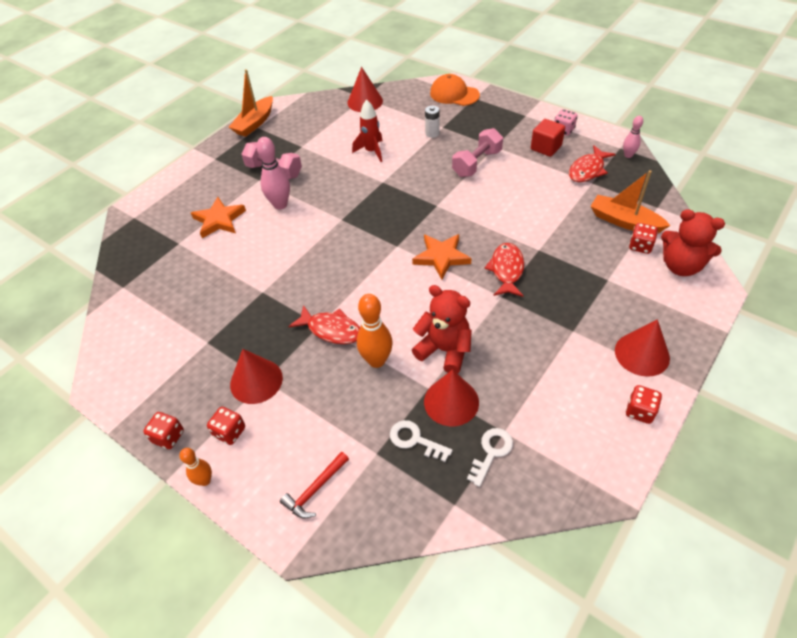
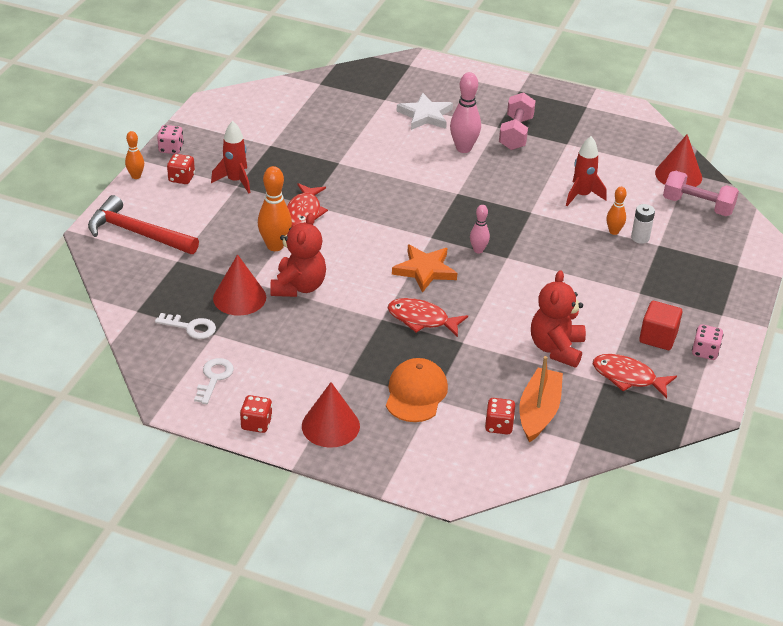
camera: 70 degrees right, 10 degrees down
red dice [143,412,184,449] -> pink dice [157,125,184,154]
orange star [191,197,246,238] -> white star [397,93,453,130]
orange boat [229,69,273,137] -> none
red cone [230,349,283,404] -> red rocket [211,121,250,193]
red hammer [280,452,349,518] -> red hammer [88,195,199,254], size x1.79
white key [390,420,452,462] -> white key moved to [194,358,234,404]
orange cap [430,74,480,106] -> orange cap moved to [386,358,448,422]
pink dumbbell [452,128,503,177] -> pink dumbbell moved to [663,171,739,216]
red fish [484,243,524,297] -> red fish turned 150 degrees counterclockwise [388,298,468,337]
pink bowling pin [623,116,643,158] -> pink bowling pin moved to [470,205,490,254]
red teddy bear [661,209,725,276] -> red teddy bear moved to [531,270,586,368]
none -> orange bowling pin [607,187,627,235]

